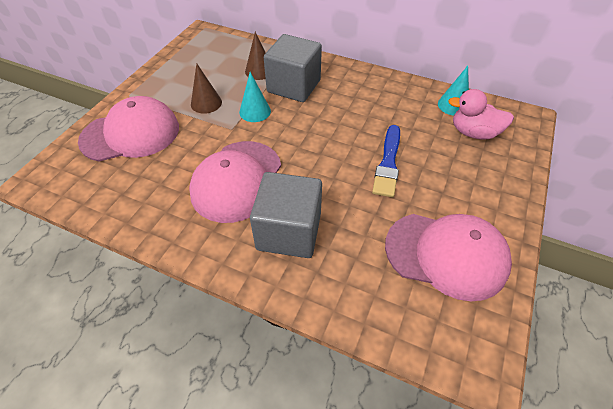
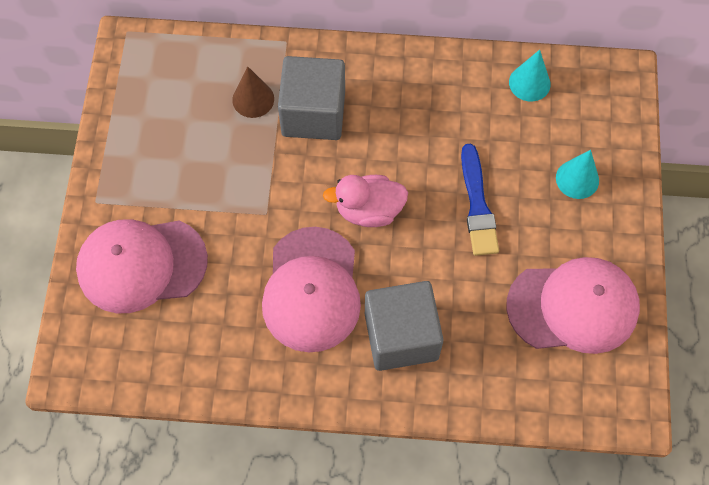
camera: 20 degrees left, 15 degrees up
pink cap [78,96,179,162] -> pink cap turned 150 degrees counterclockwise [76,220,208,313]
brown cone [191,63,222,114] -> none
turquoise cone [239,72,271,122] -> turquoise cone moved to [556,150,599,199]
pink duck [448,89,514,140] -> pink duck moved to [323,175,408,227]

